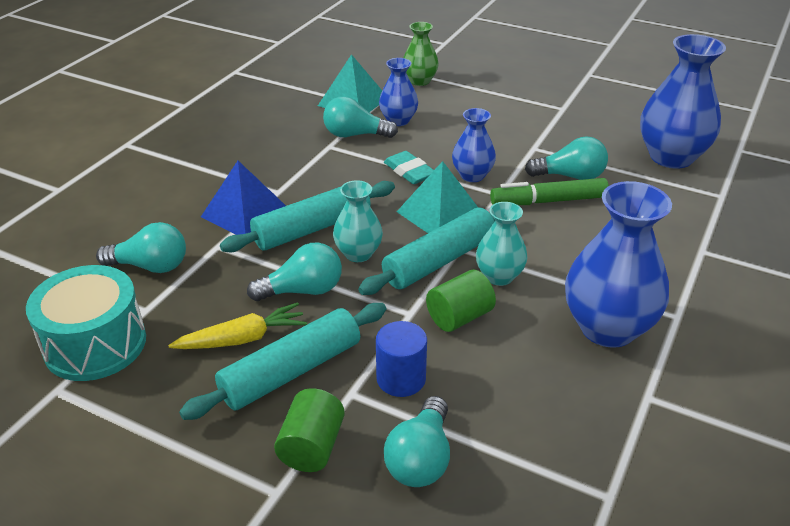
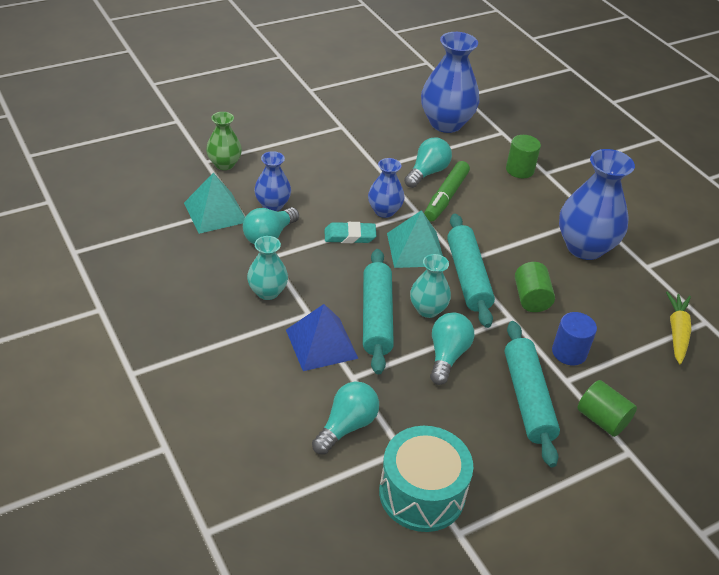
camera: 60 degrees left, 5 degrees up
yellow carrot [168,302,307,349] -> yellow carrot moved to [666,291,691,364]
turquoise light bulb [384,396,450,487] -> none
turquoise vase [476,202,527,286] -> turquoise vase moved to [247,236,288,300]
none -> green cylinder [506,135,541,178]

